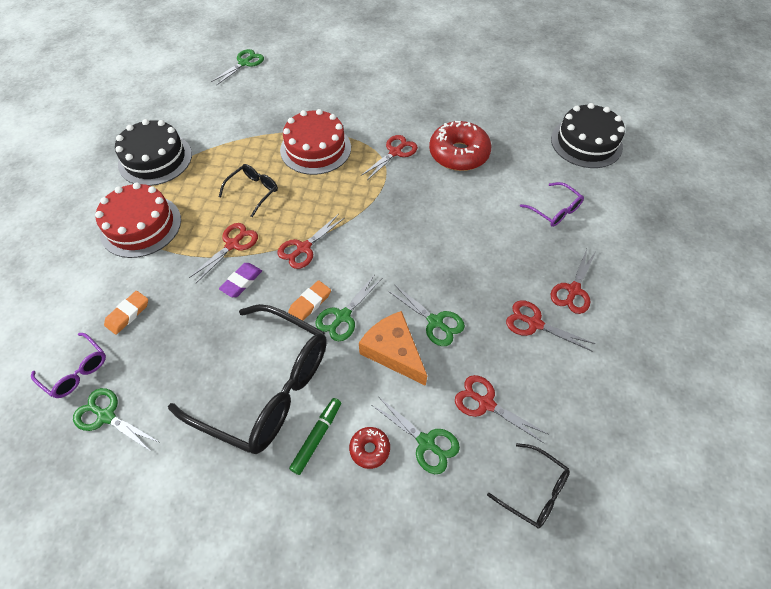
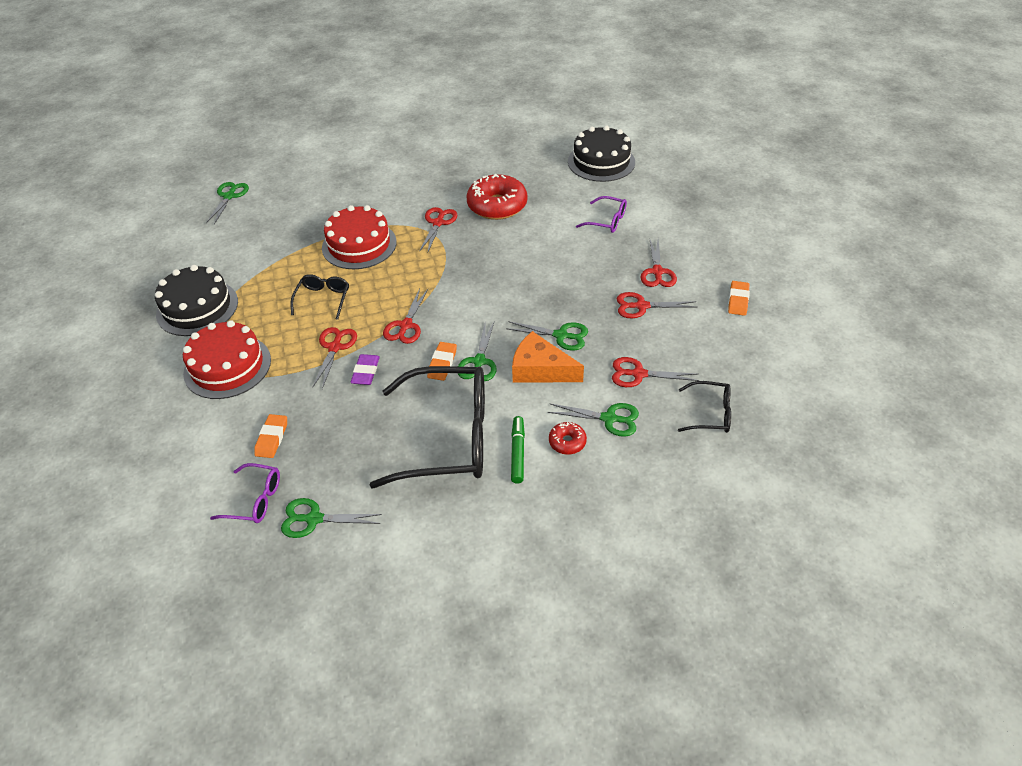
camera: 25 degrees left, 10 degrees down
none -> orange eraser [728,281,750,316]

